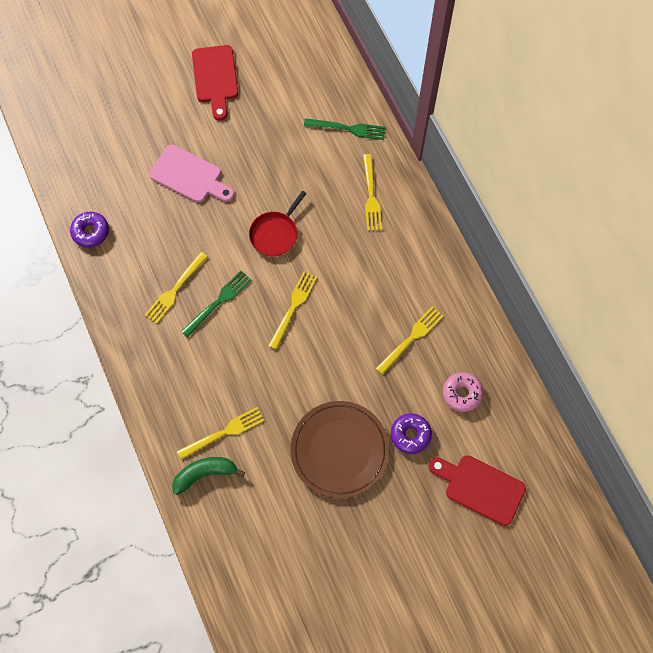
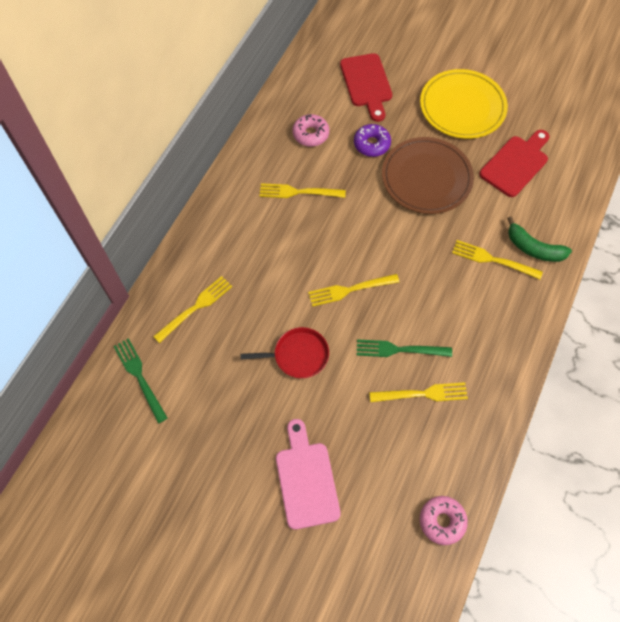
camera: 130 degrees left, 5 degrees down
purple donut [70,212,109,248] -> pink donut [420,496,468,545]
red cutting board [192,45,238,121] -> red cutting board moved to [479,130,549,197]
none -> yellow plate [420,69,508,139]

